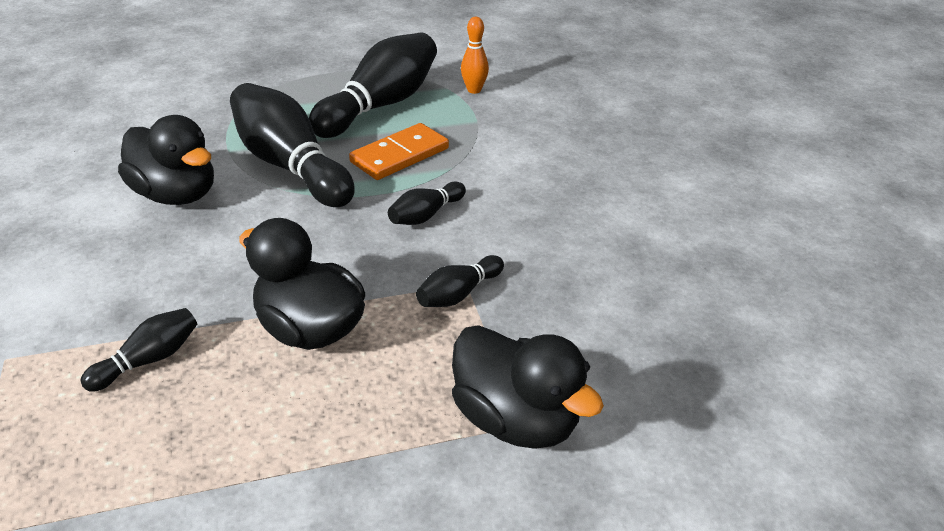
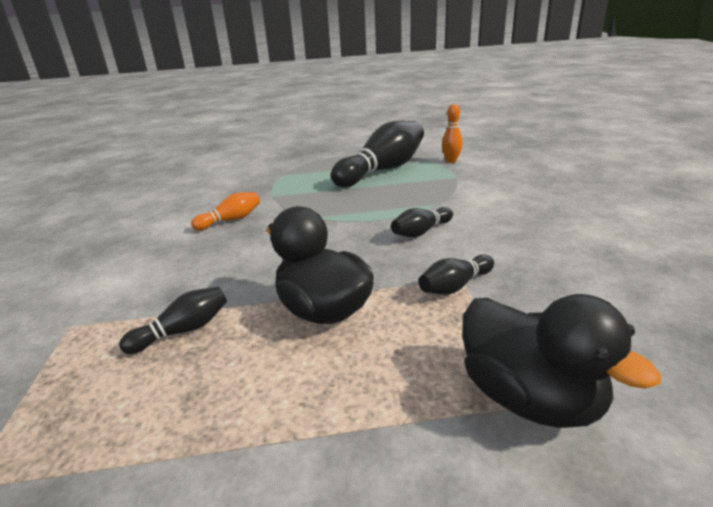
camera: 10 degrees right, 10 degrees down
black duck [118,115,214,205] -> orange bowling pin [191,192,260,231]
black bowling pin [230,83,355,207] -> none
orange domino [349,123,449,180] -> none

